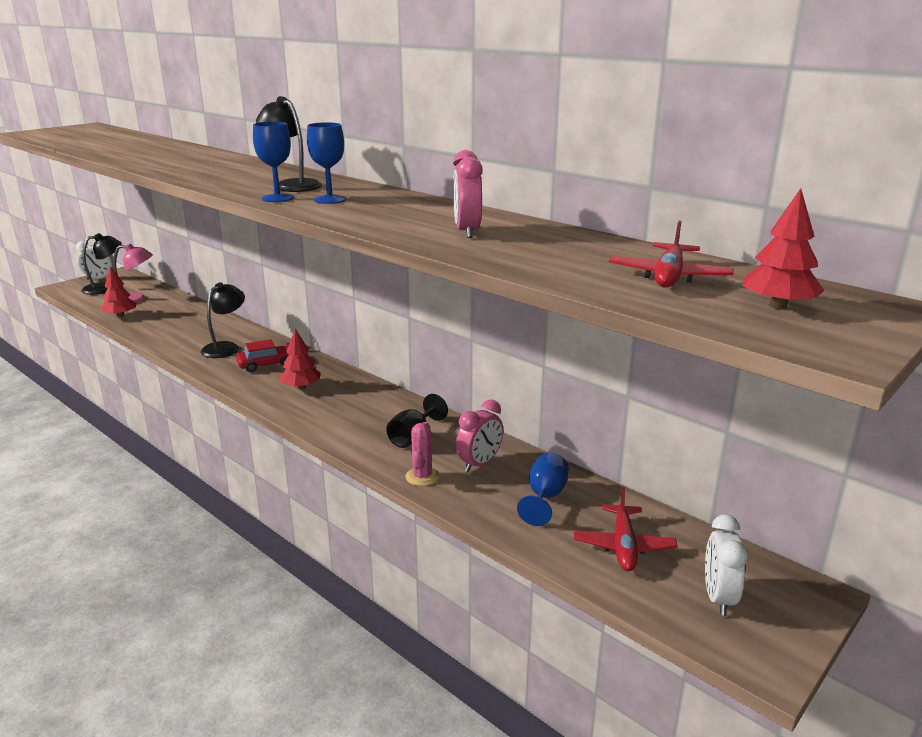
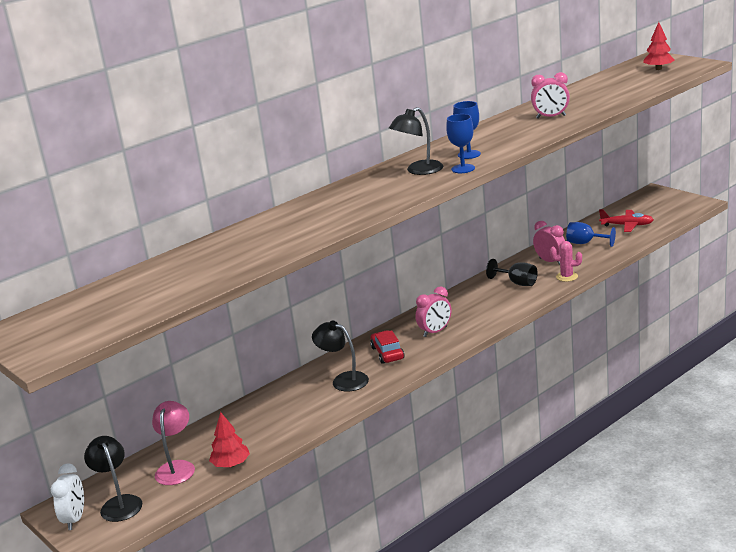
camera: 80 degrees left, 0 degrees up
red tree [279,329,321,389] -> pink clock [415,286,451,337]
red plane [609,221,734,287] -> none
white clock [705,514,748,616] -> none

